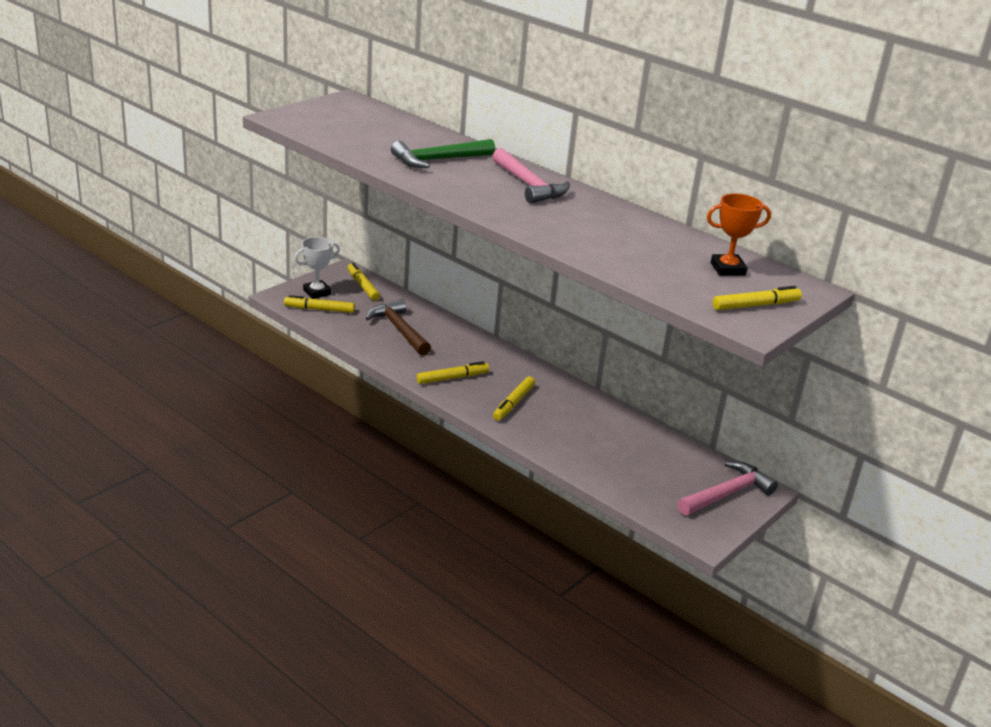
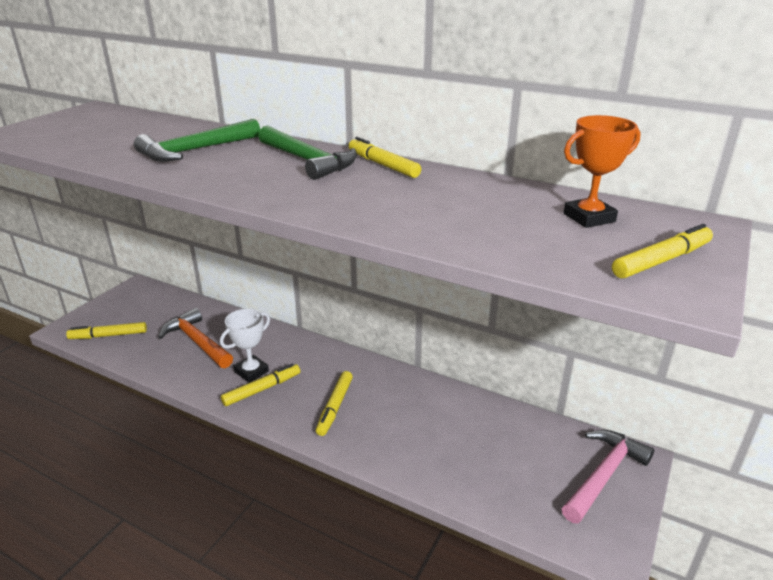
camera: 10 degrees left, 0 degrees up
white trophy [294,237,340,299] -> white trophy moved to [220,309,270,383]
yellow marker [347,263,380,301] -> yellow marker moved to [349,137,421,178]
brown hammer [366,299,431,356] -> orange hammer [158,308,233,368]
pink hammer [492,148,570,203] -> green hammer [258,126,357,180]

